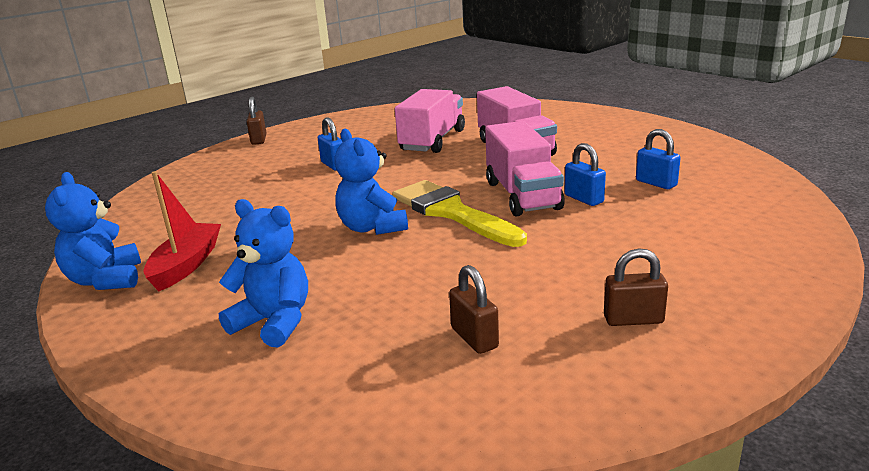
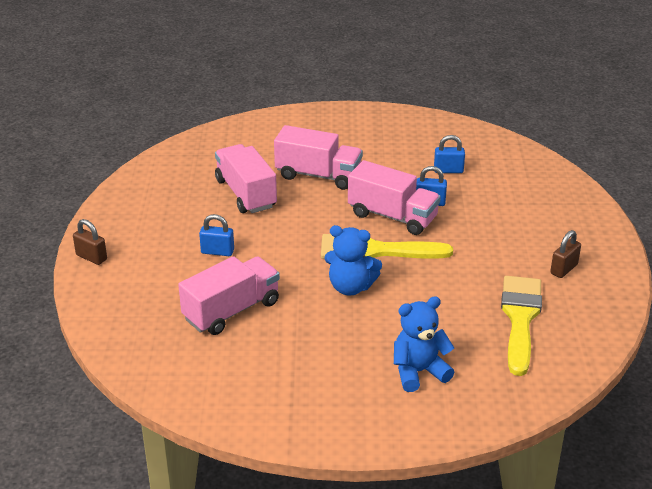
camera: 50 degrees left, 10 degrees up
blue teddy bear [45,172,141,290] -> none
red boat [144,171,221,292] -> none
brown padlock [449,265,499,354] -> yellow brush [501,276,542,376]
none -> pink truck [178,256,280,335]

